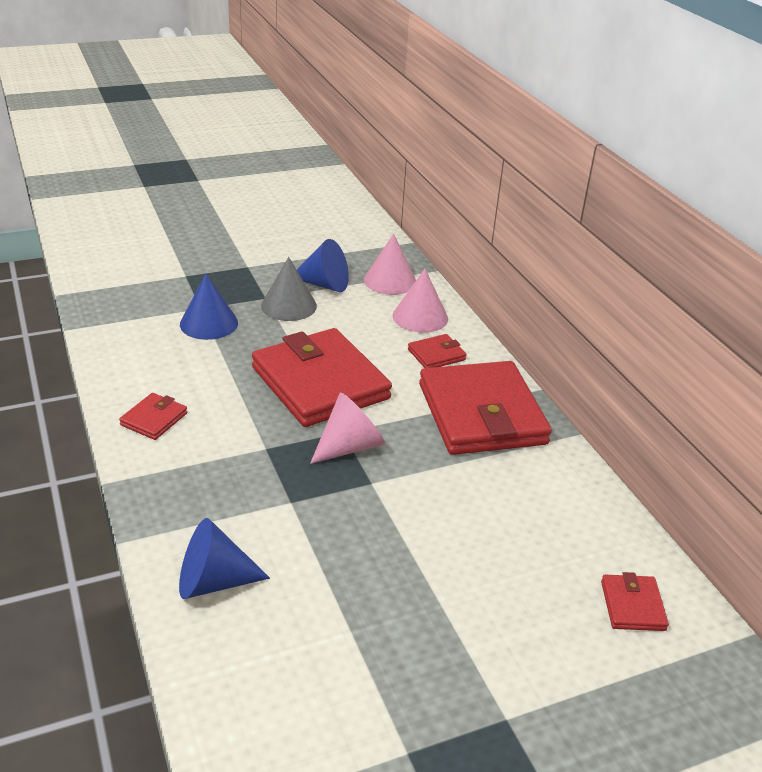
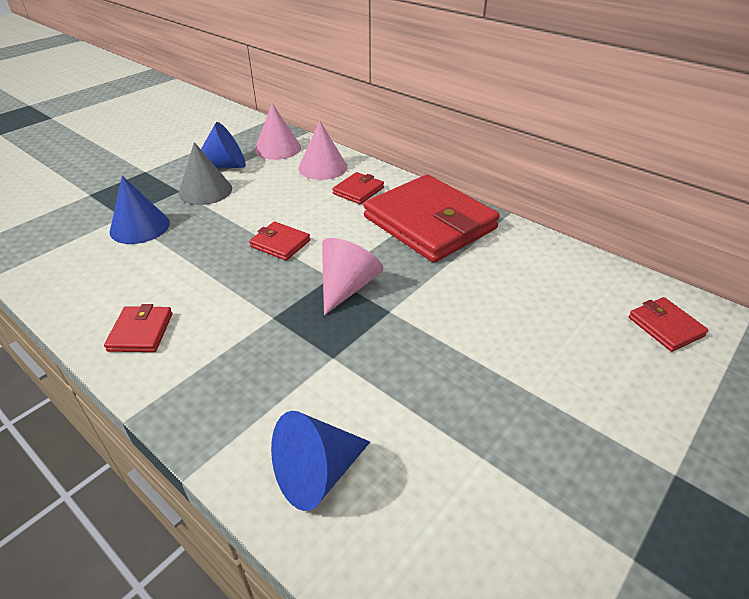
camera: 25 degrees left, 5 degrees up
red wallet [252,328,392,427] -> red wallet [249,222,310,261], size x0.43

